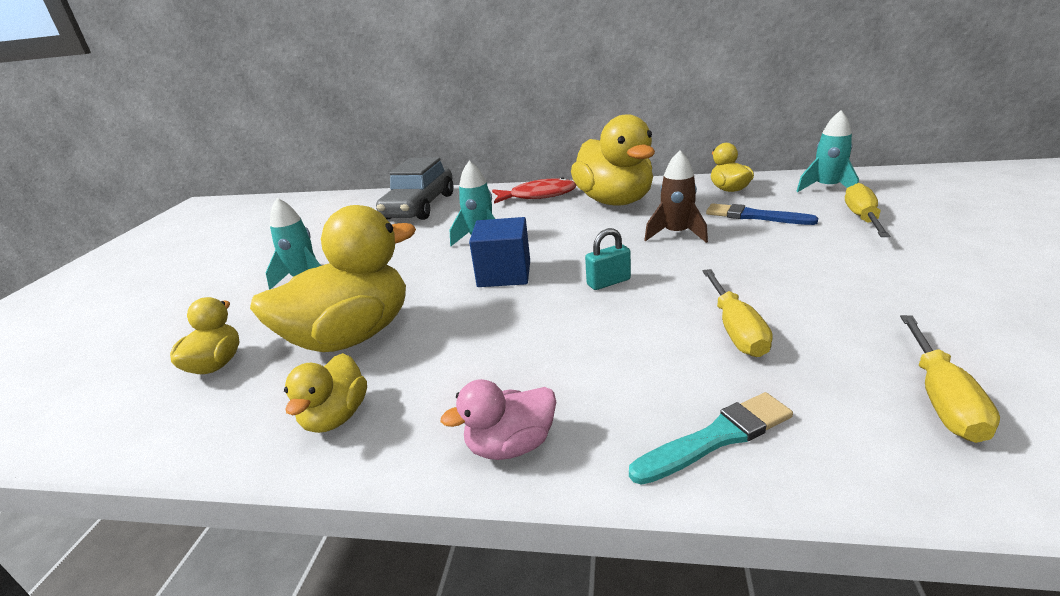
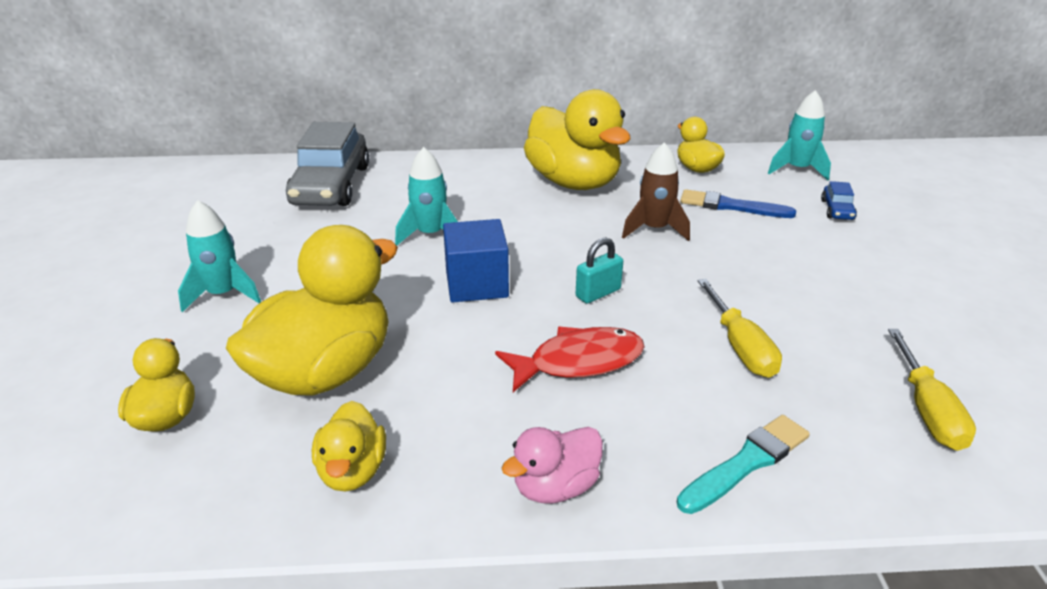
camera: 15 degrees left, 5 degrees up
red fish [492,177,576,204] -> red fish moved to [495,327,645,392]
yellow screwdriver [845,183,890,237] -> blue car [821,181,857,220]

